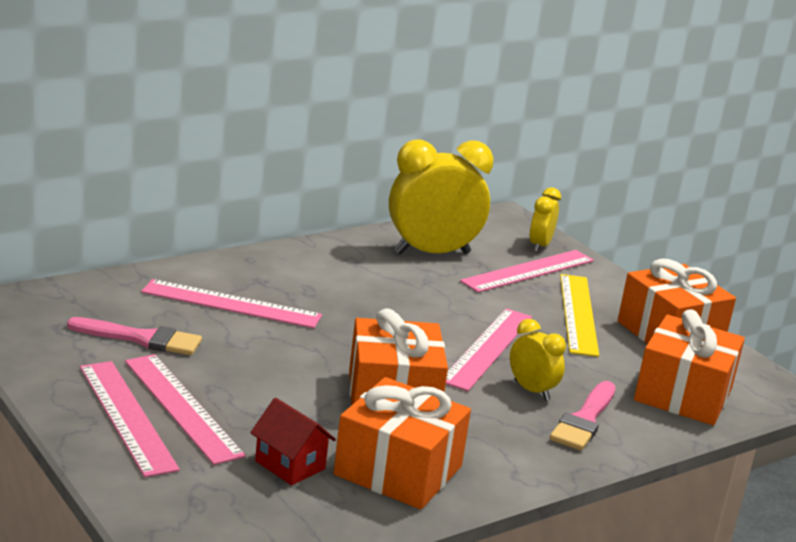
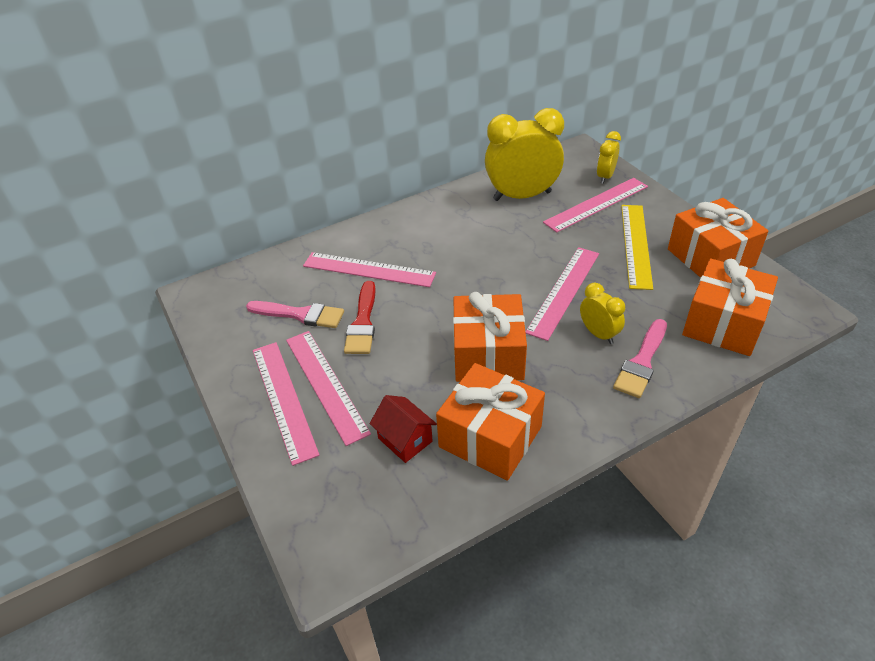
camera: 10 degrees right, 20 degrees up
none -> red brush [344,281,376,354]

